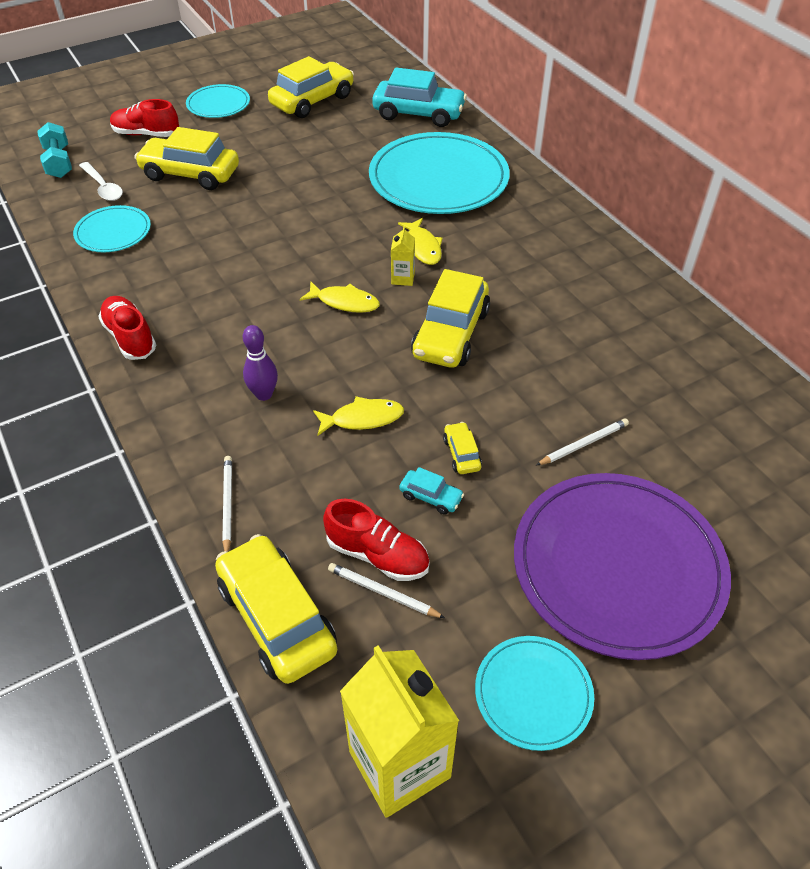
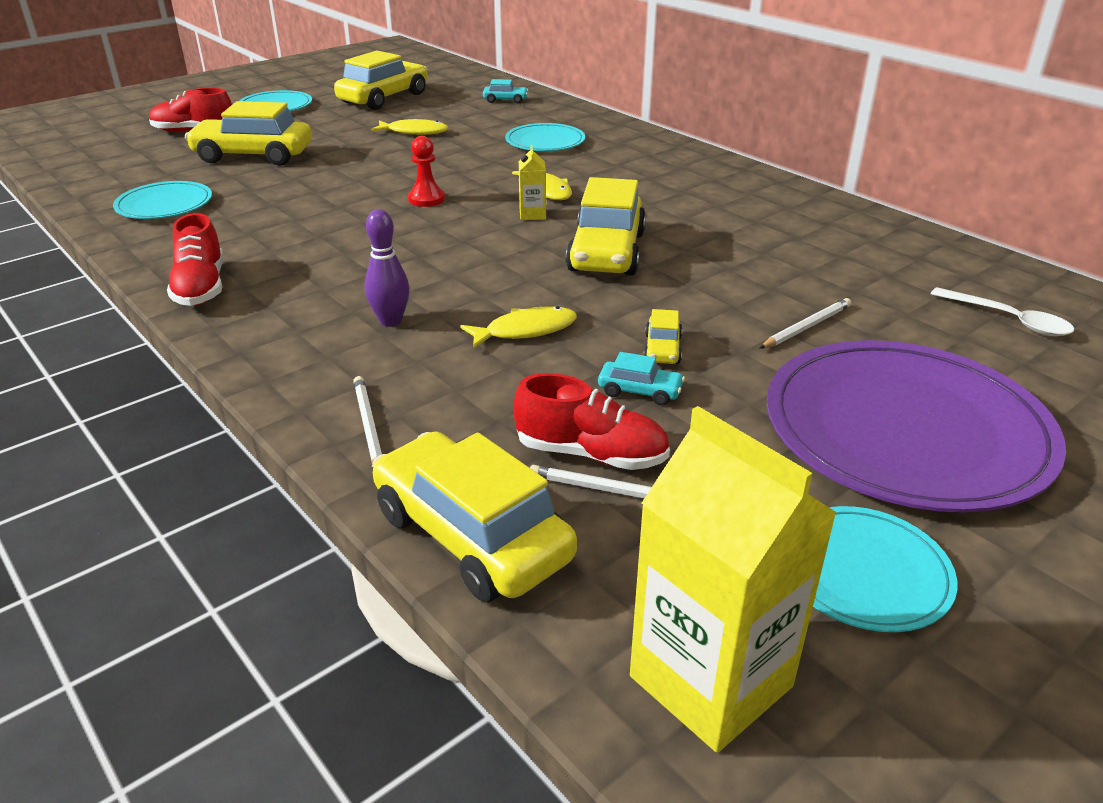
camera: 10 degrees left, 15 degrees down
turquoise dumbbell [37,122,72,178] -> none
white spoon [79,162,123,201] -> white spoon moved to [931,287,1074,336]
red shoe [98,296,156,360] -> red shoe turned 150 degrees counterclockwise [167,213,223,306]
yellow fish [300,281,380,313] -> yellow fish moved to [371,119,448,135]
turquoise plate [369,132,510,214] -> turquoise plate [505,123,585,151], size x0.50
turquoise car [372,68,467,127] -> turquoise car [483,79,529,104], size x0.45
yellow car [443,422,482,474] -> yellow car turned 150 degrees counterclockwise [643,309,682,364]
none -> red pawn [408,136,445,207]

